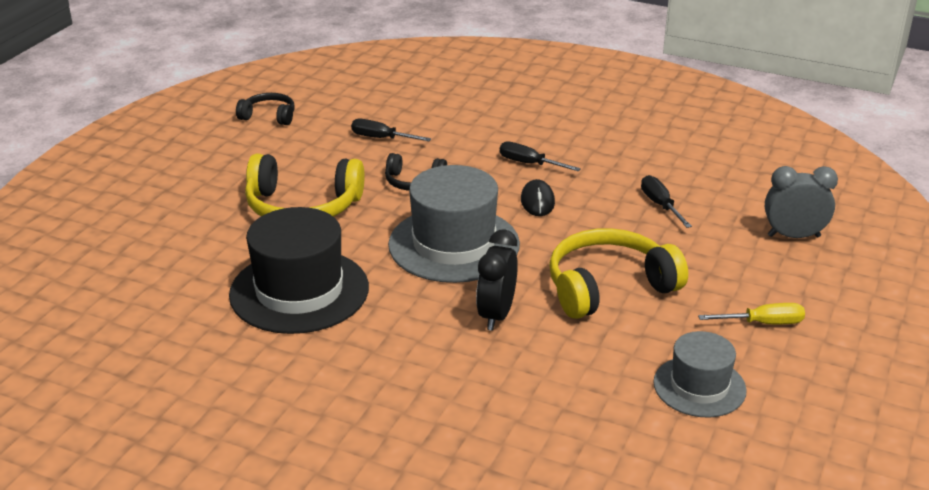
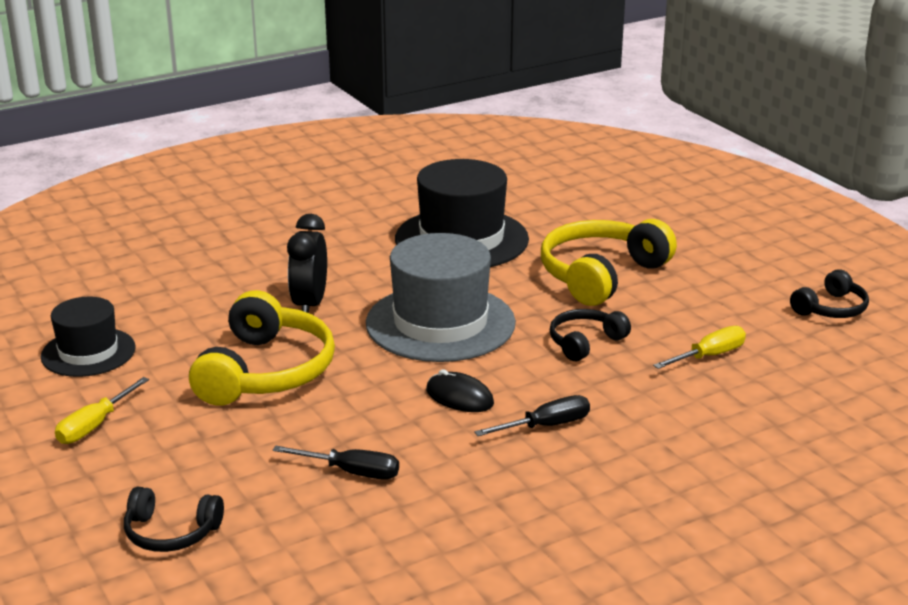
camera: 125 degrees right, 5 degrees down
black screwdriver [351,119,431,141] -> yellow screwdriver [653,326,746,369]
black clock [476,230,518,331] -> black clock turned 135 degrees counterclockwise [287,214,327,313]
grey hat [653,331,747,417] -> black hat [41,297,136,377]
grey clock [765,166,838,238] -> black headphones [124,487,224,552]

